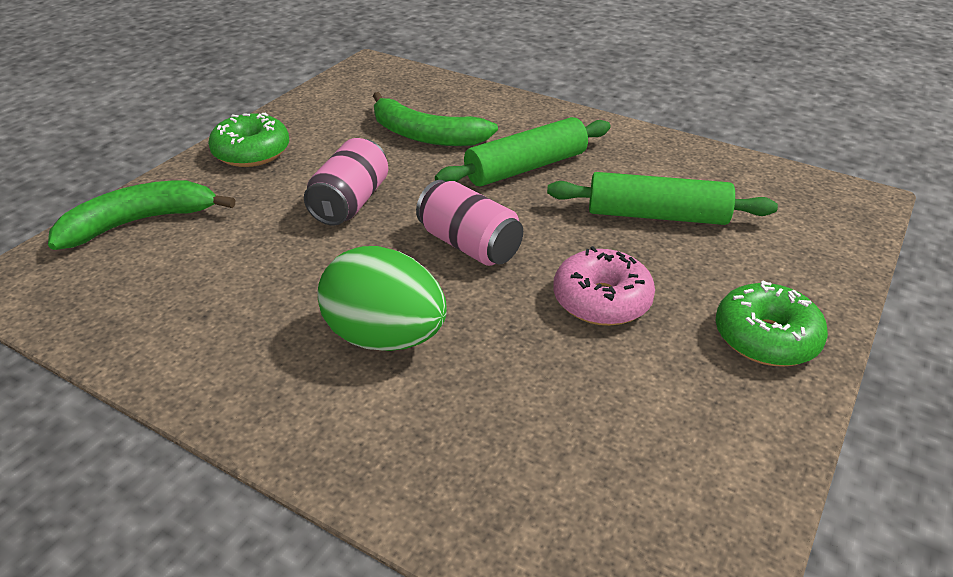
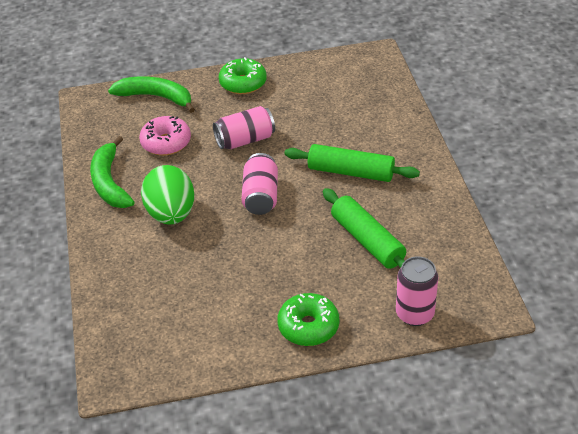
camera: 50 degrees right, 5 degrees up
green banana [373,92,498,146] -> green banana moved to [90,136,134,208]
pink donut [553,246,655,326] -> pink donut moved to [139,116,191,155]
none -> pink can [396,256,438,326]

